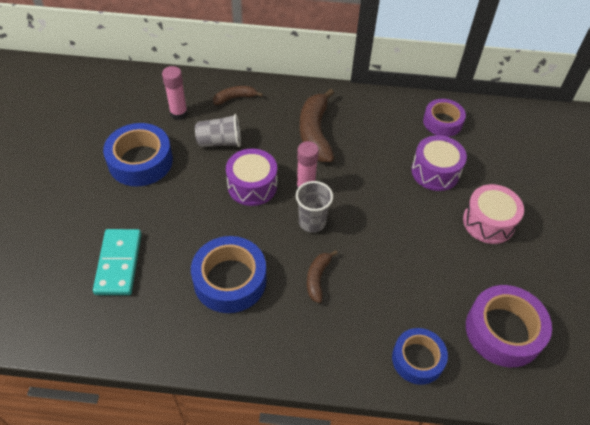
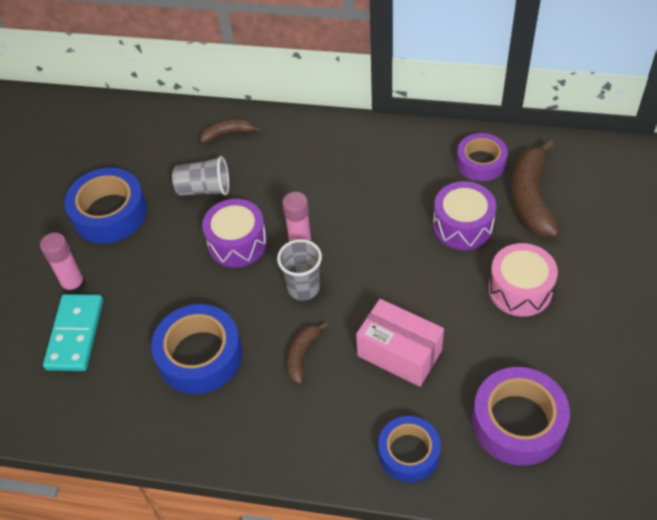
camera: 10 degrees right, 0 degrees up
pink glue stick [162,66,188,120] -> pink glue stick moved to [40,233,86,294]
brown banana [300,88,334,162] -> brown banana moved to [512,139,560,237]
none -> pink box [356,299,444,387]

